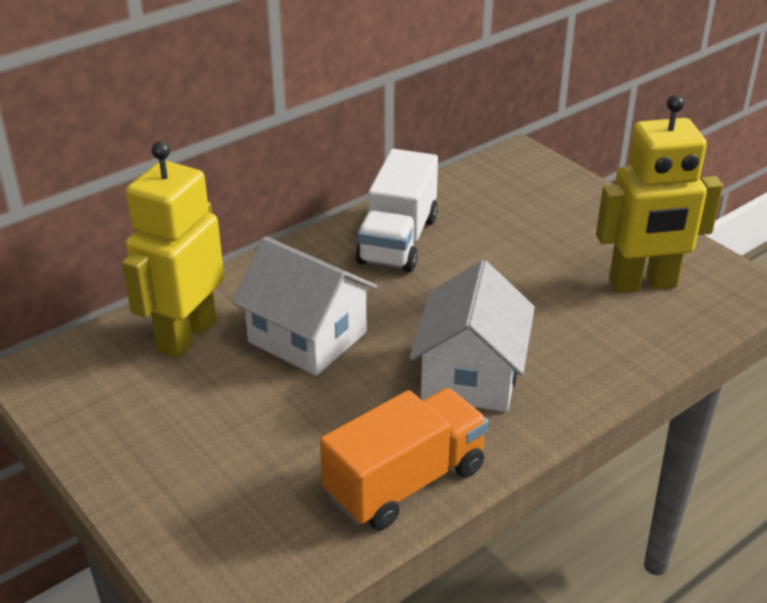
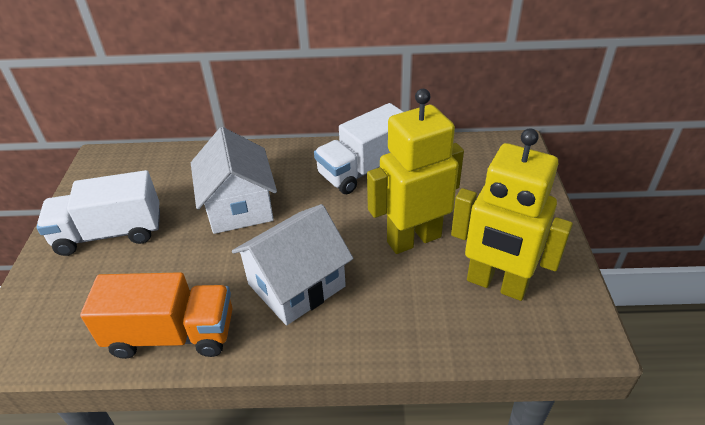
camera: 40 degrees right, 5 degrees up
yellow robot [122,141,224,359] -> yellow robot moved to [367,89,464,254]
none -> white truck [36,170,160,256]

